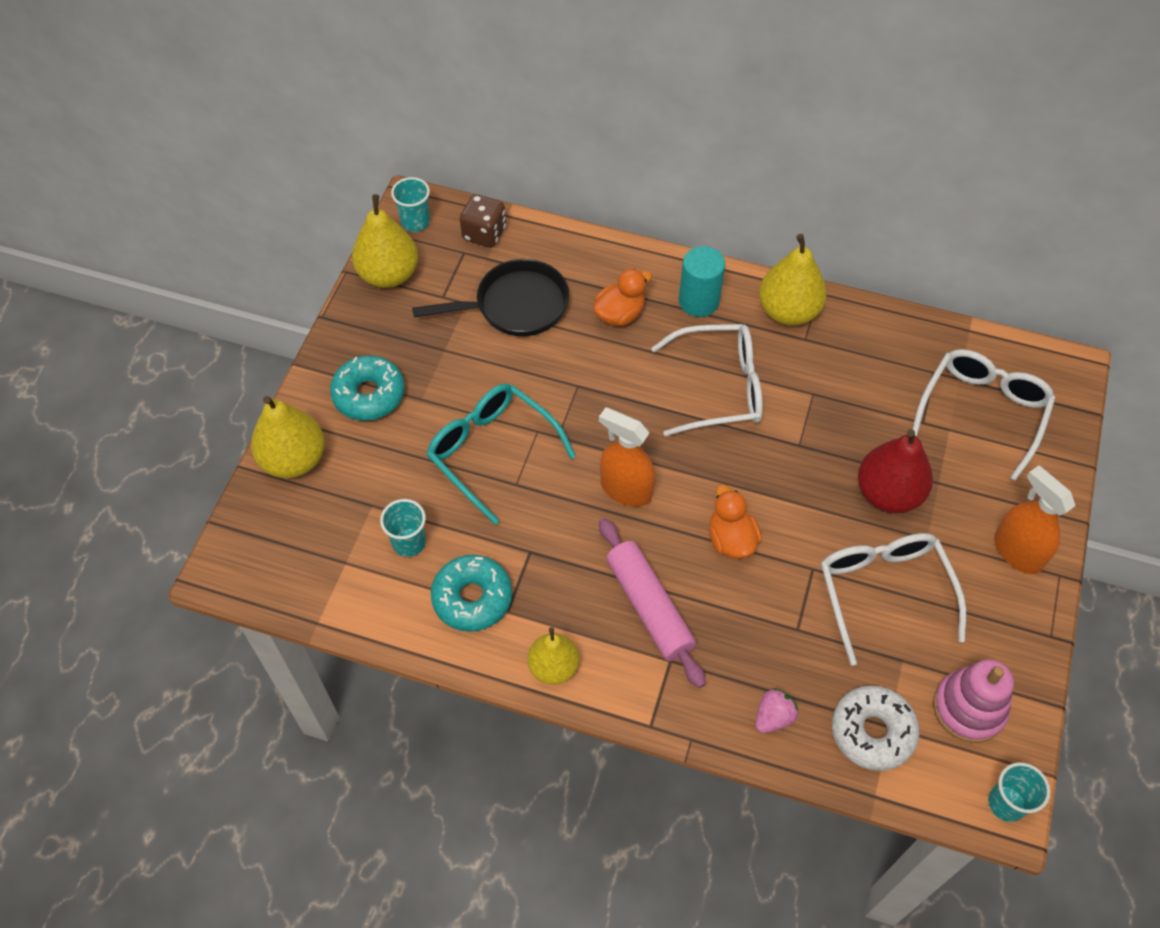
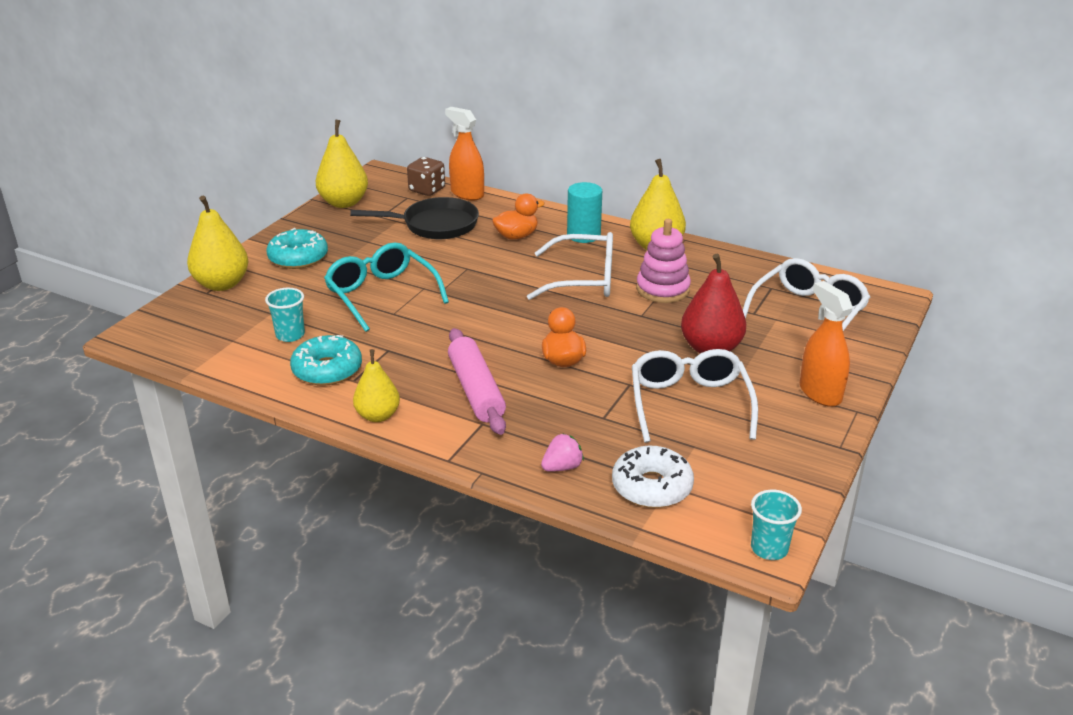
camera: 10 degrees right, 25 degrees down
turquoise cup [391,177,430,232] -> none
orange spray bottle [599,407,655,507] -> orange spray bottle moved to [445,107,484,200]
pink stacking toy [933,659,1014,743] -> pink stacking toy moved to [636,219,691,303]

